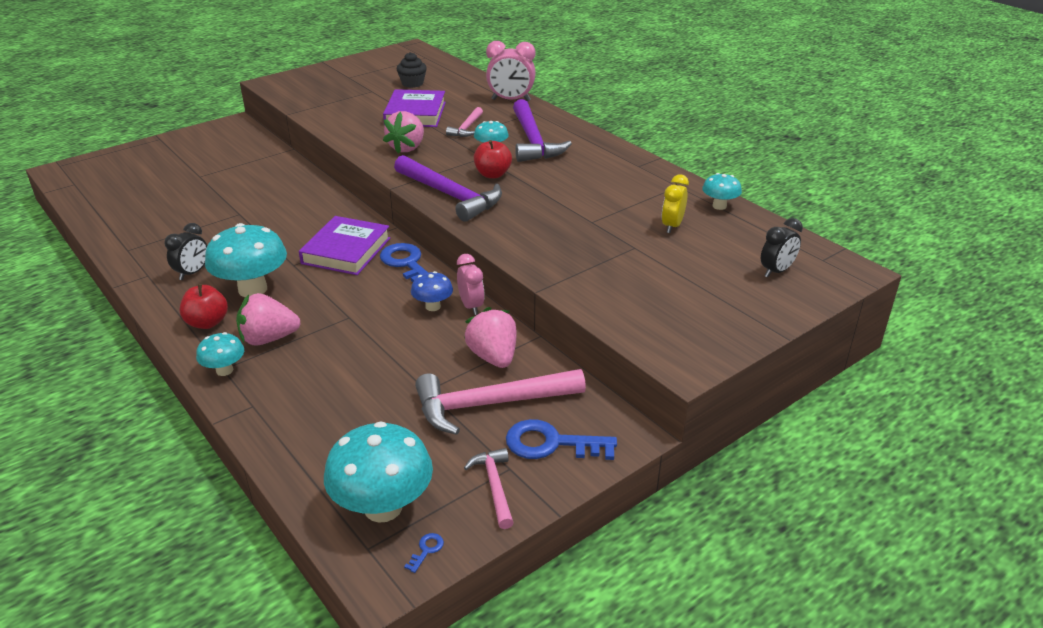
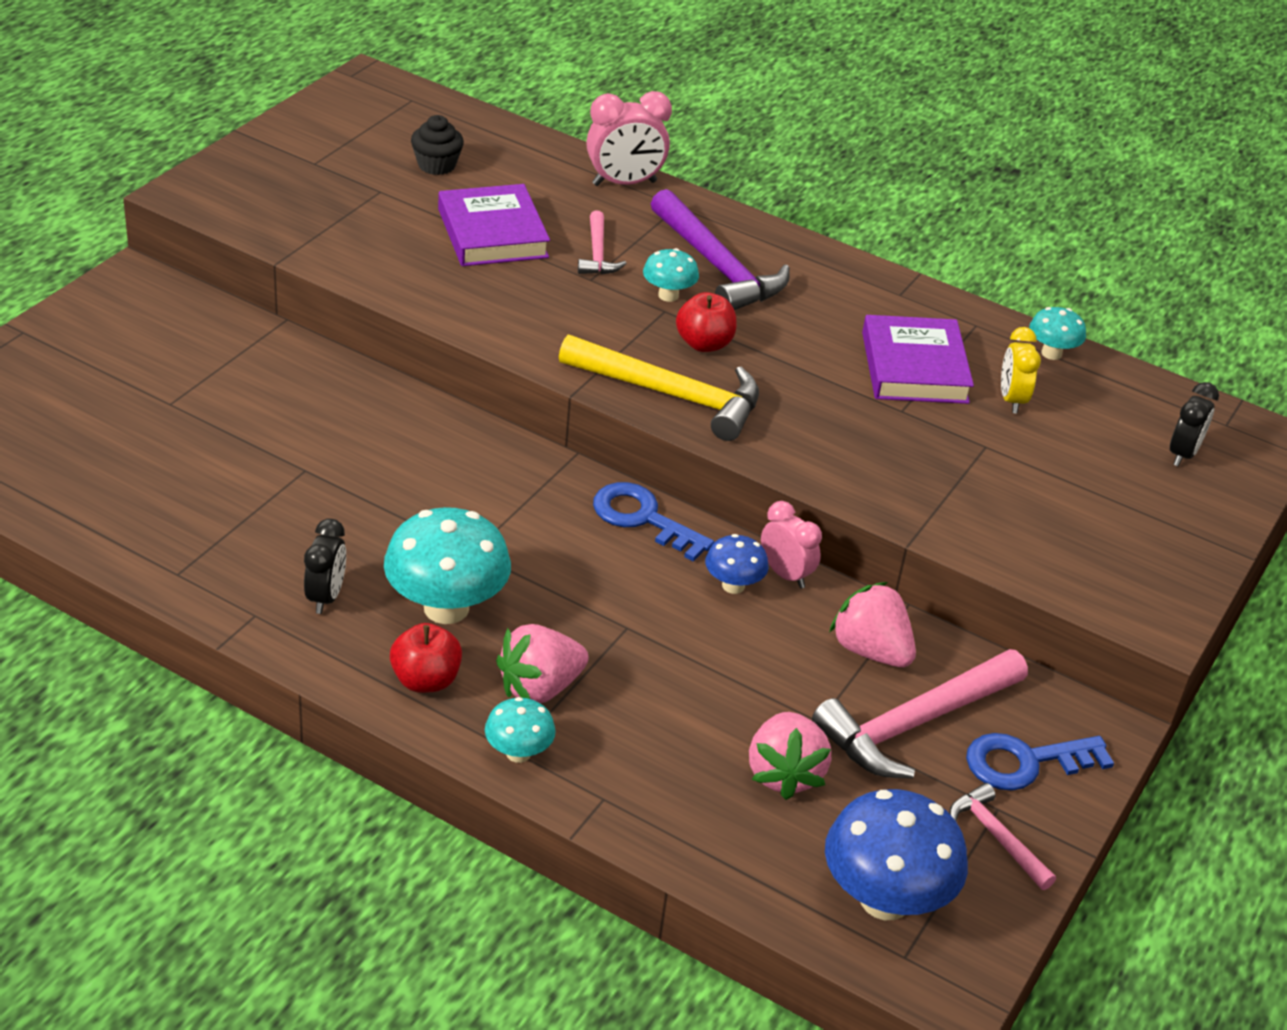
camera: 25 degrees left, 5 degrees up
purple book [299,216,390,275] -> purple book moved to [862,315,974,404]
turquoise mushroom [324,421,433,523] -> blue mushroom [825,789,968,920]
pink strawberry [383,111,424,154] -> pink strawberry moved to [749,712,831,800]
purple hammer [394,155,502,222] -> yellow hammer [559,335,759,441]
blue key [404,533,444,573] -> none

